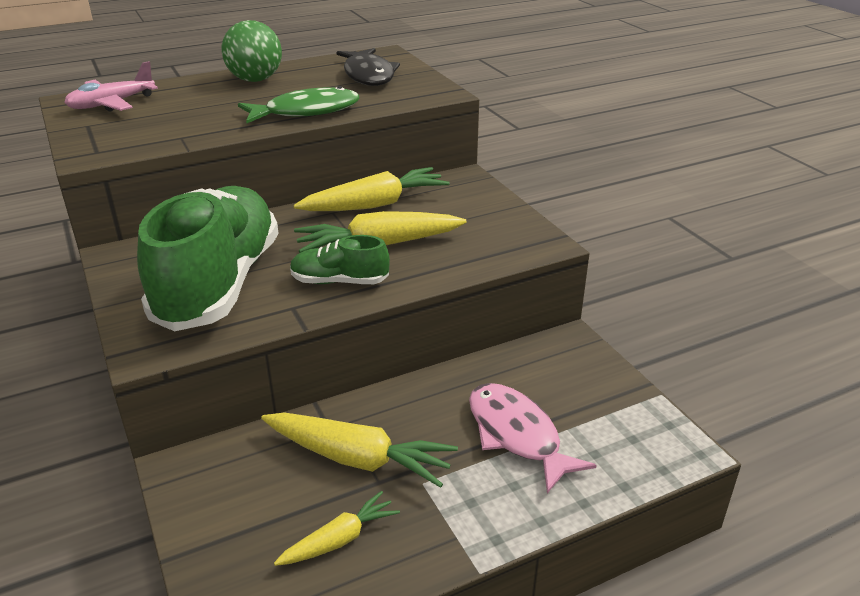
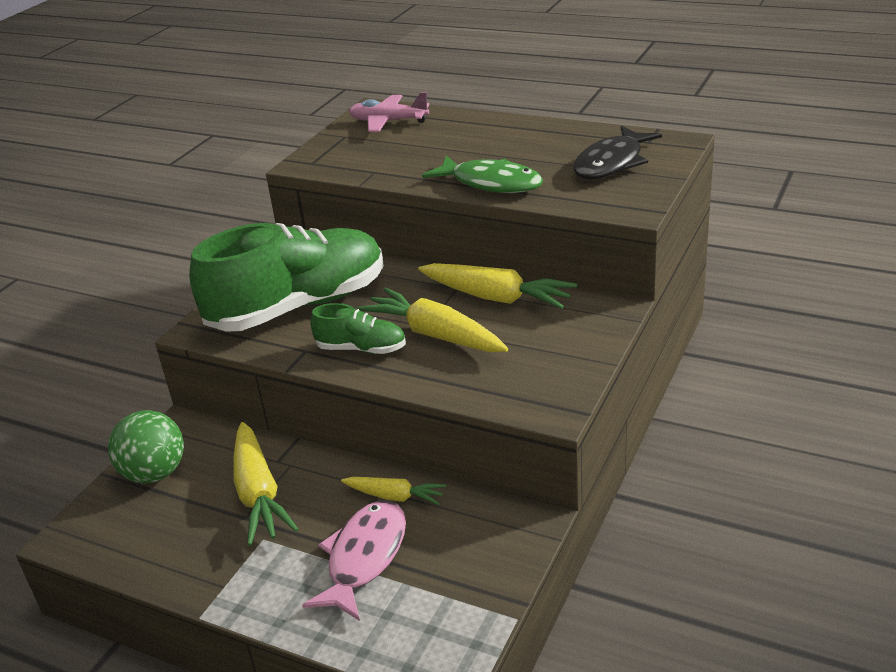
camera: 55 degrees right, 0 degrees up
green ball [222,20,282,82] -> green ball moved to [108,410,184,484]
yellow carrot [274,491,400,566] -> yellow carrot moved to [341,477,446,505]
green shoe [290,235,390,284] -> green shoe turned 135 degrees clockwise [310,303,406,354]

